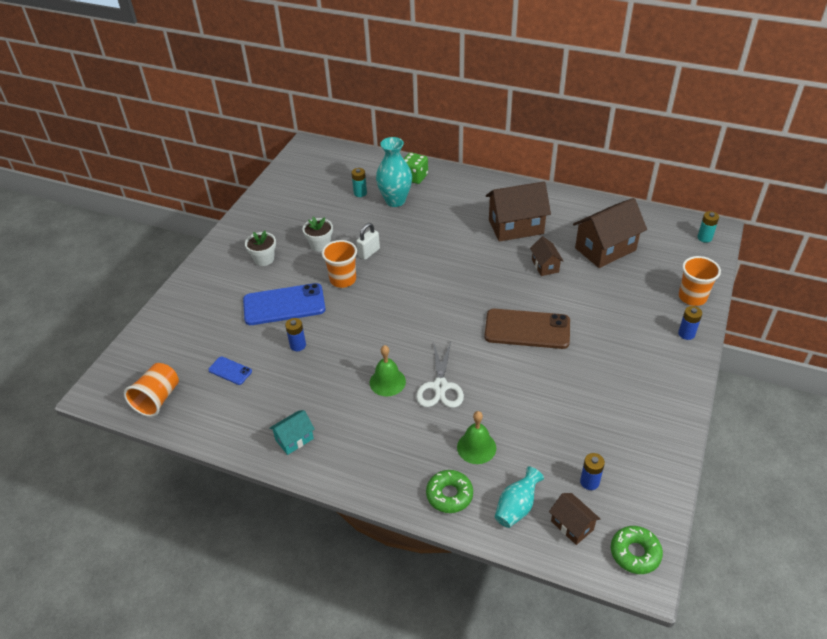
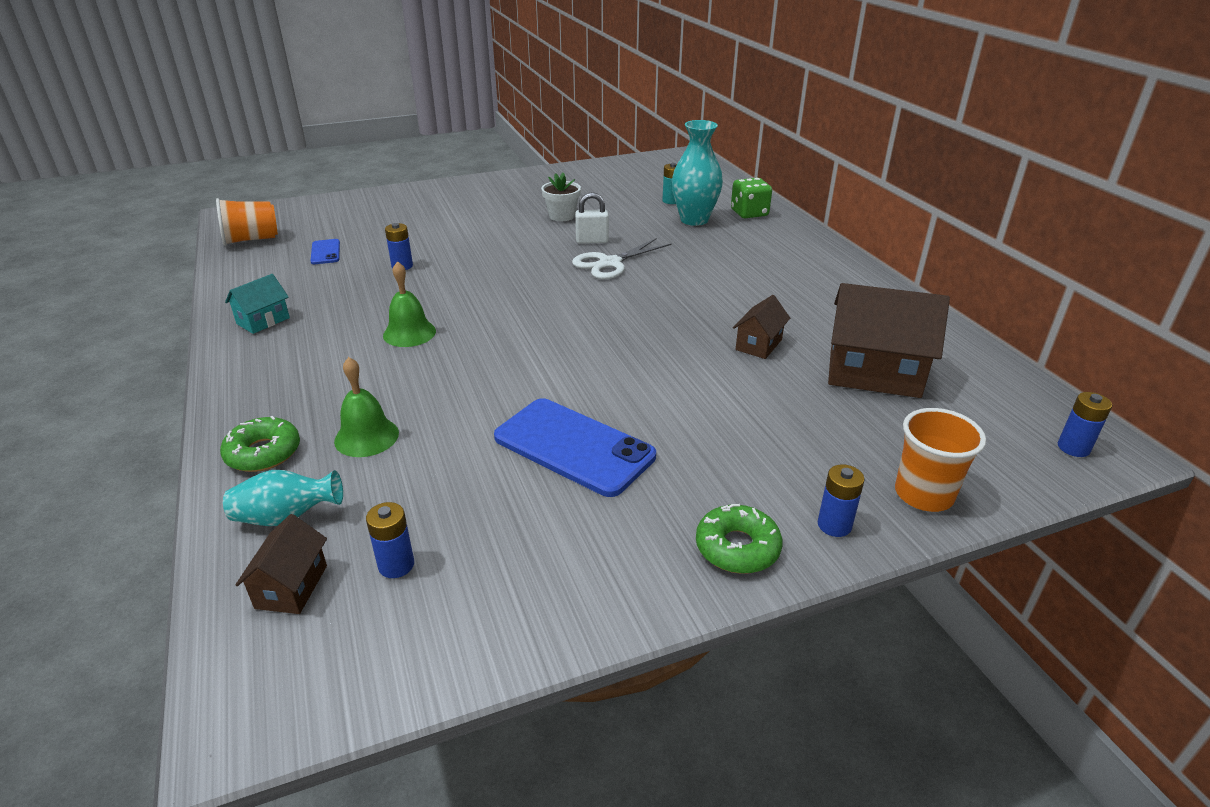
camera: 45 degrees right, 10 degrees down
blue phone [243,283,326,325] -> blue phone moved to [494,398,656,497]
white flower pot [245,230,276,266] -> none
turquoise house [269,410,315,455] -> turquoise house turned 60 degrees counterclockwise [225,274,290,334]
orange cup [322,240,357,288] -> none
white scissors [416,341,464,408] -> white scissors moved to [572,238,672,279]
brown phone [484,309,570,349] -> none
brown house [486,181,551,242] -> none
green donut [611,526,663,574] -> green donut moved to [696,504,782,574]
turquoise battery [698,211,719,243] -> blue battery [1058,392,1112,457]

